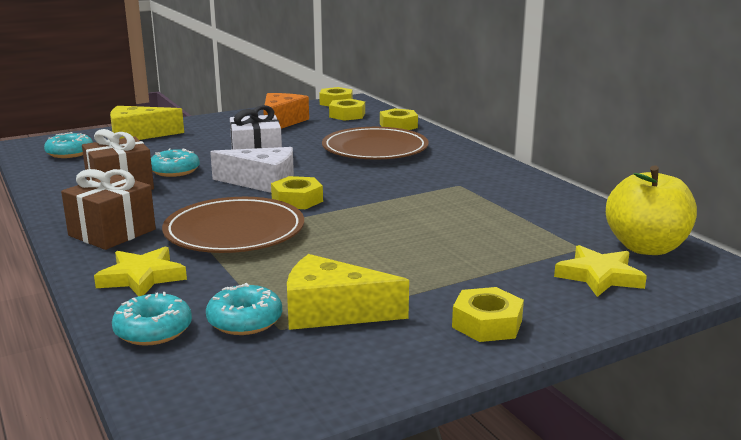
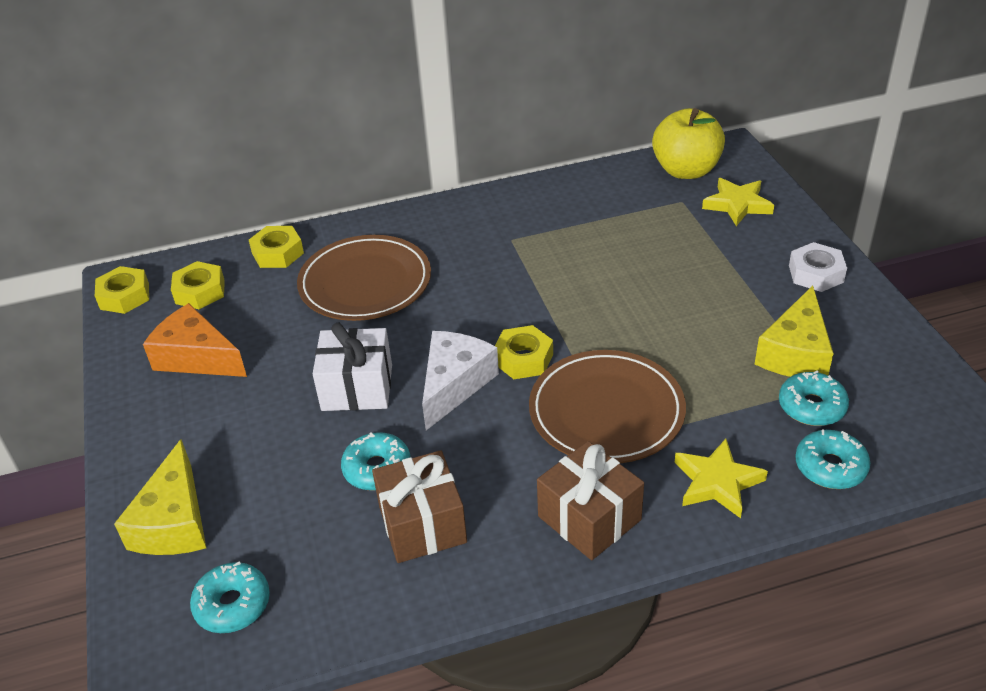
camera: 75 degrees left, 20 degrees up
yellow nut [452,287,524,342] -> white nut [789,242,847,292]

